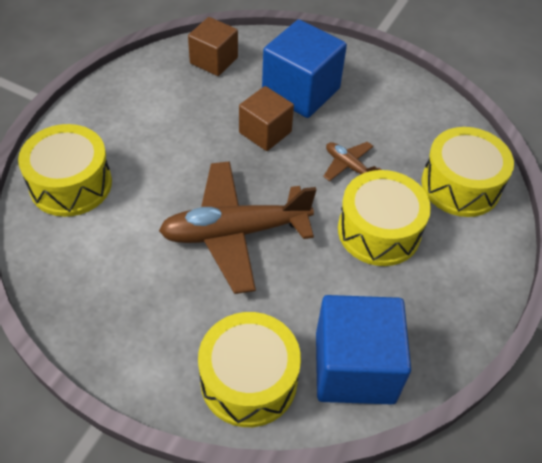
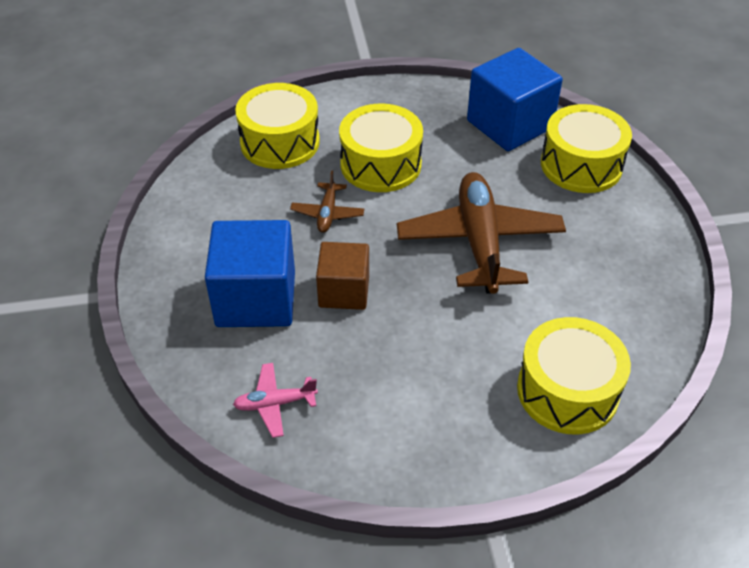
camera: 125 degrees left, 5 degrees down
brown plane [159,161,316,294] -> brown plane turned 135 degrees counterclockwise [397,172,566,294]
brown cube [188,17,238,76] -> pink plane [233,363,318,438]

